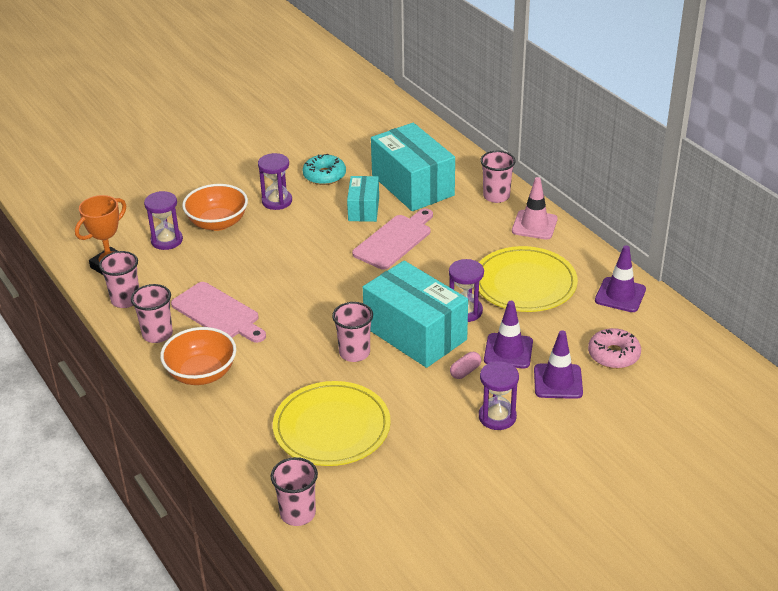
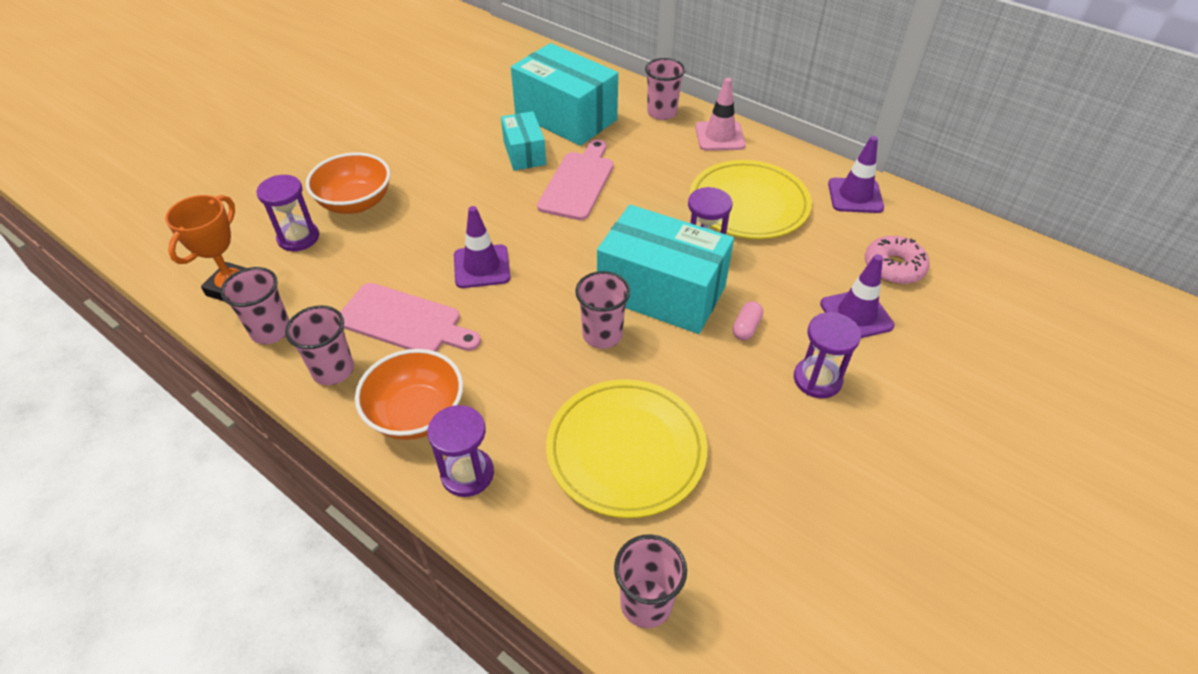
camera: 20 degrees left, 10 degrees up
purple hourglass [258,153,292,210] -> purple hourglass moved to [427,405,494,497]
turquoise donut [303,154,346,185] -> none
purple traffic cone [484,301,533,368] -> purple traffic cone moved to [454,206,511,288]

